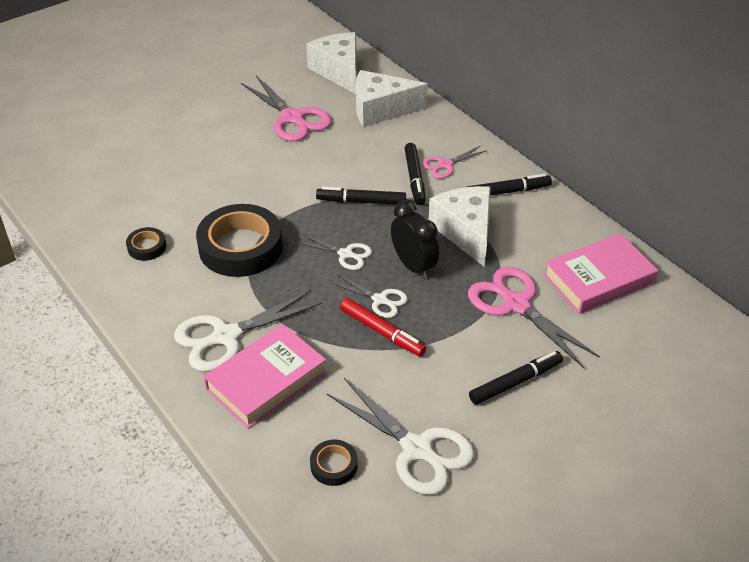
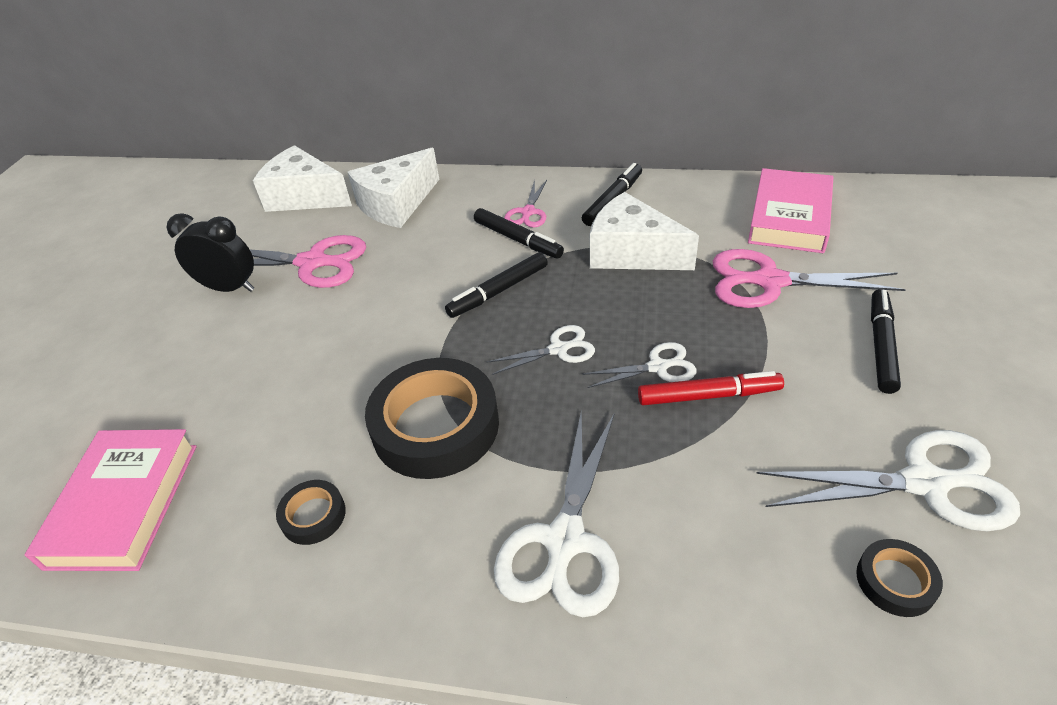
camera: 40 degrees left, 0 degrees up
pink book [203,324,327,429] -> pink book moved to [25,429,197,571]
black clock [391,200,439,280] -> black clock moved to [166,213,254,292]

